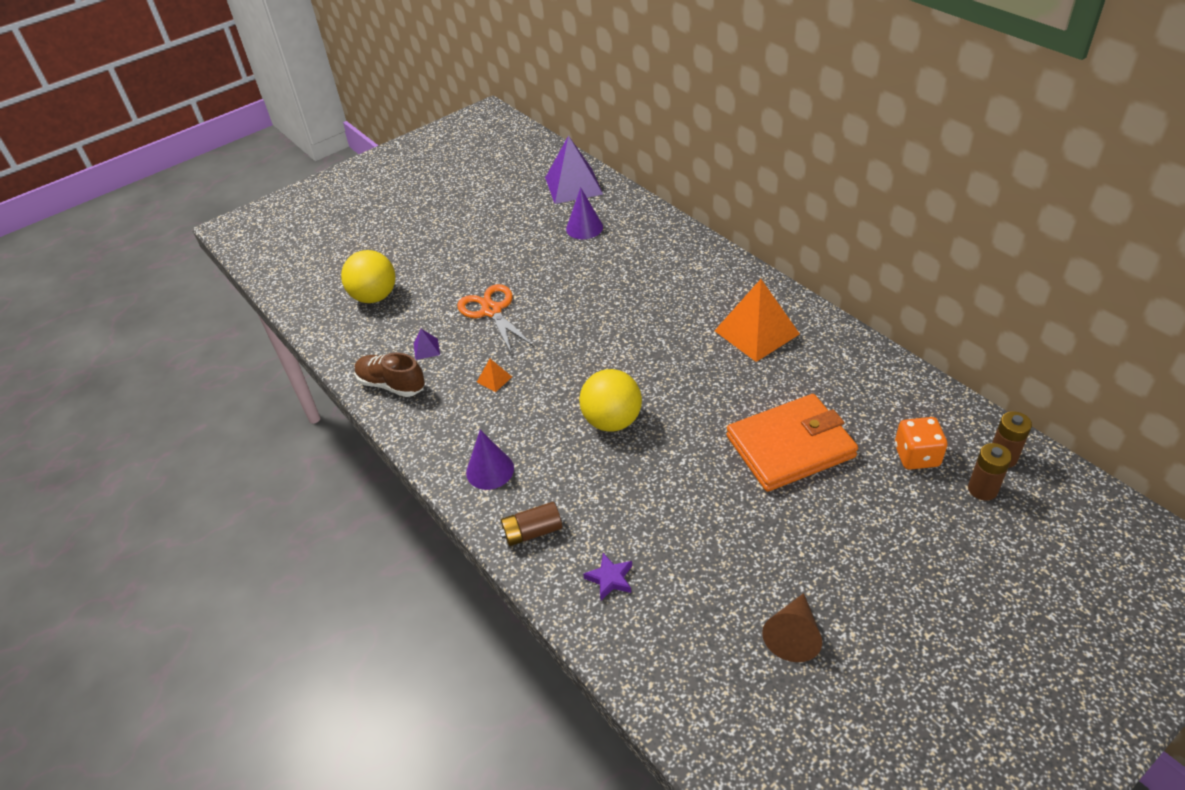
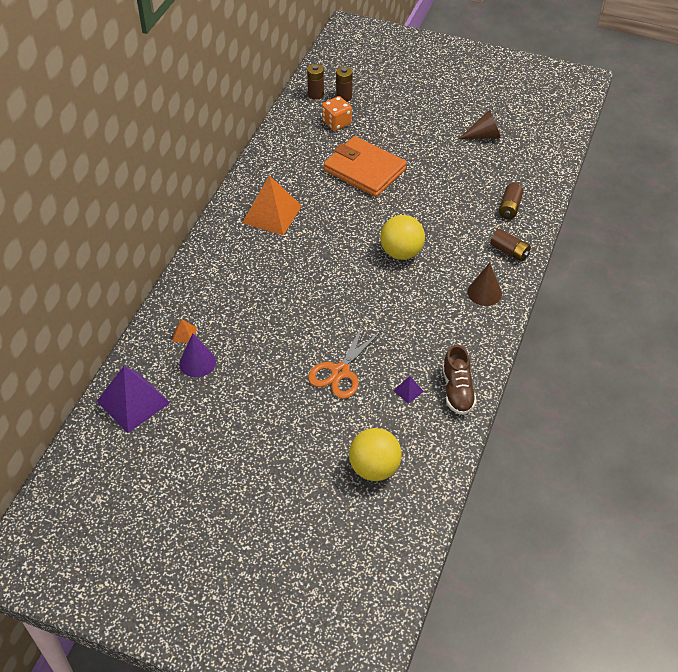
camera: 125 degrees left, 5 degrees up
purple cone [466,430,514,490] -> brown cone [467,263,502,306]
orange pyramid [477,359,512,392] -> orange pyramid moved to [172,319,197,343]
purple star [583,553,632,600] -> brown battery [499,183,524,219]

